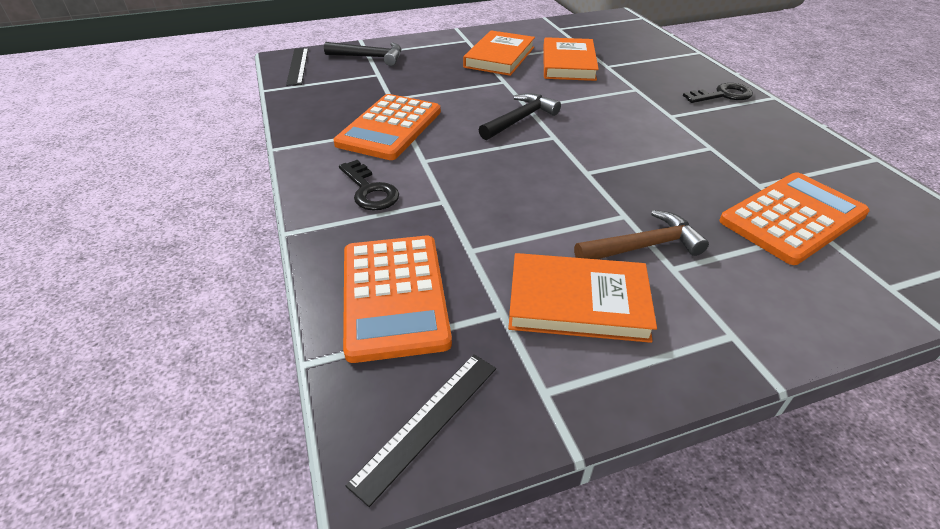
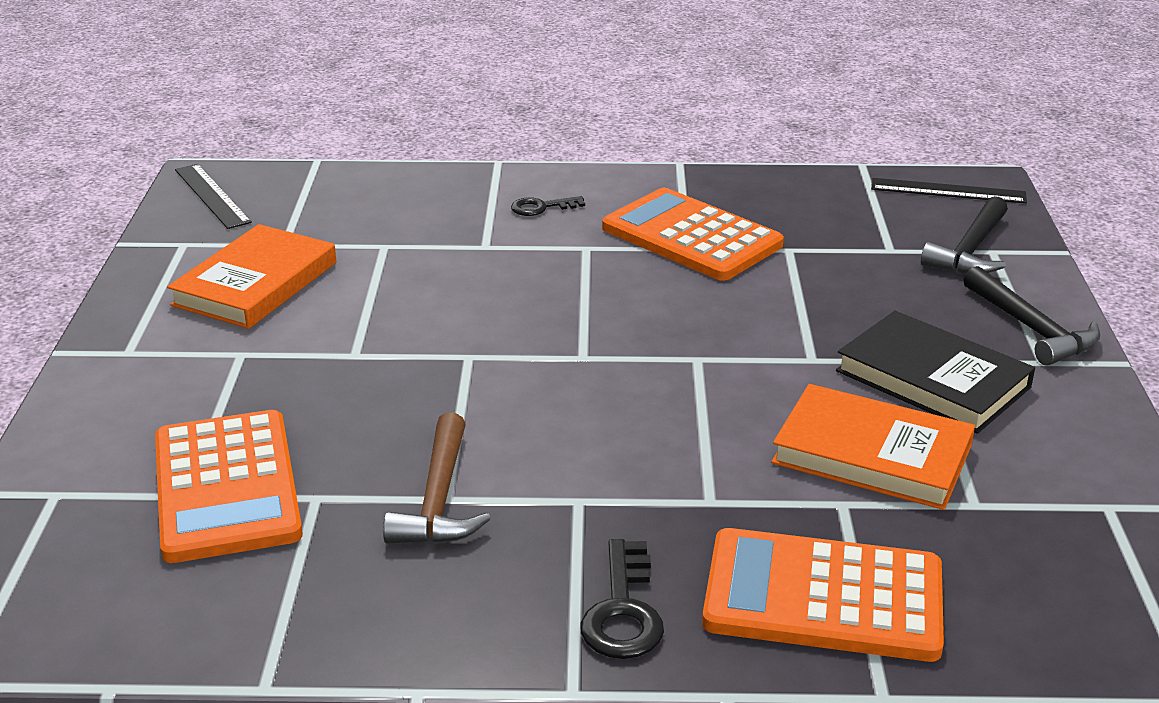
camera: 110 degrees right, 10 degrees down
black key [339,160,399,211] -> black key [511,196,585,216], size x0.65
orange calculator [343,236,452,363] -> orange calculator moved to [702,528,944,662]
orange book [463,30,535,76] -> black book [836,311,1035,434]
black hammer [479,93,561,140] -> black hammer moved to [964,266,1101,366]
brown hammer [574,210,709,259] -> brown hammer moved to [383,412,491,544]

